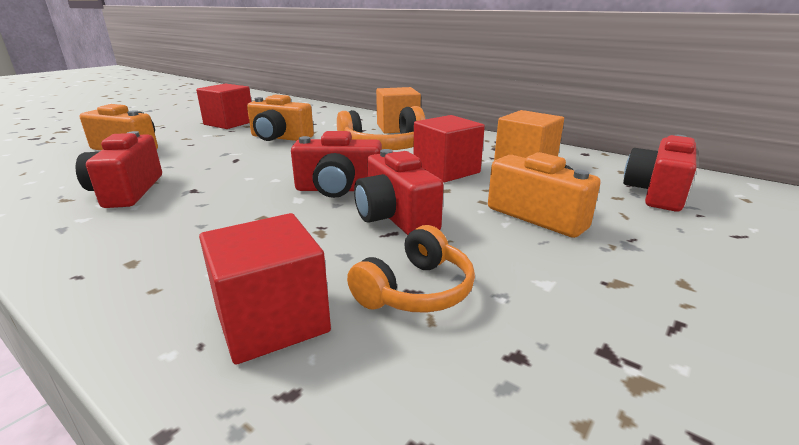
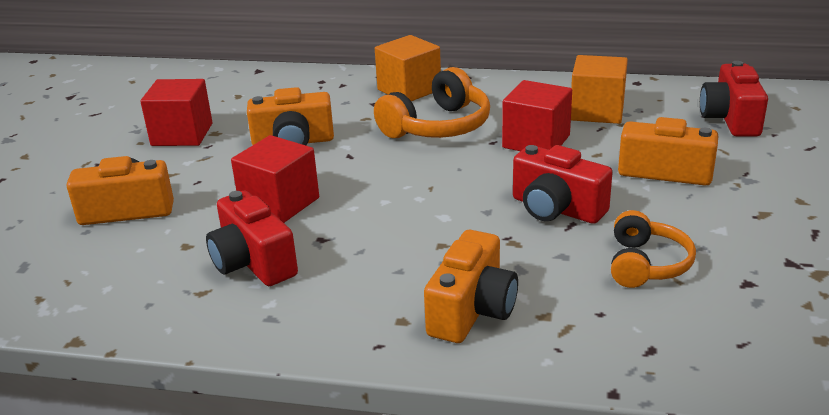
camera: 25 degrees left, 5 degrees up
red cube [199,213,331,365] -> red cube moved to [231,135,319,223]
red camera [291,131,382,198] -> none
none -> orange camera [424,230,518,343]

